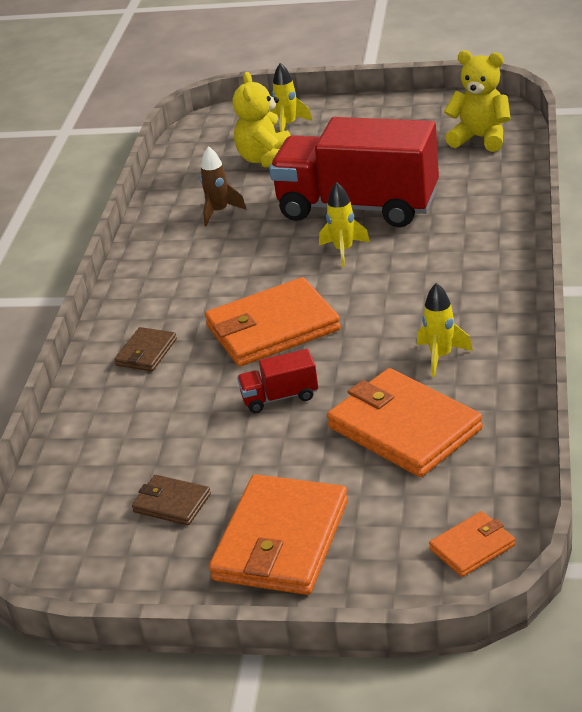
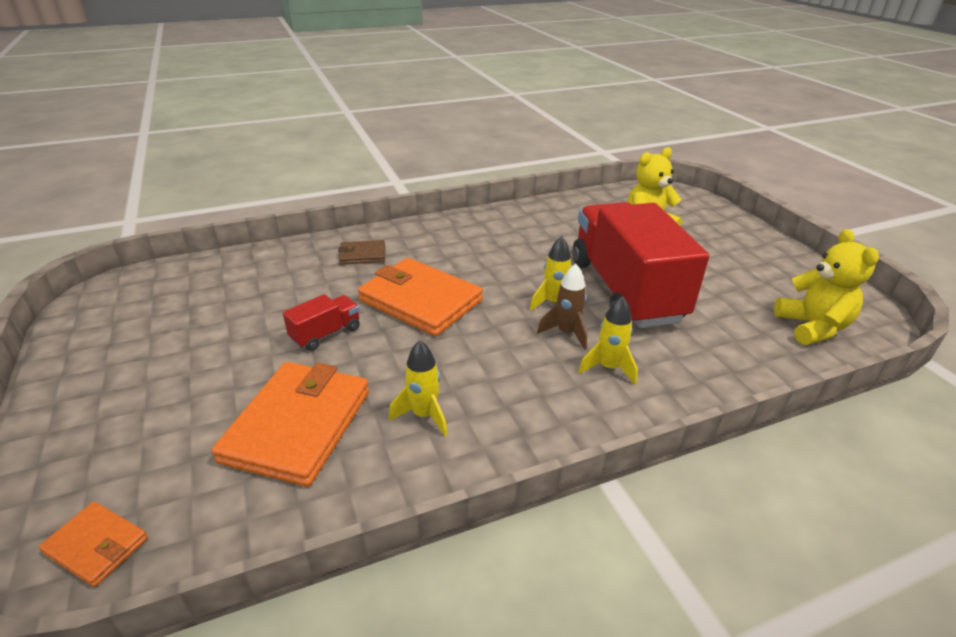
camera: 55 degrees right, 0 degrees up
brown wallet [132,475,211,525] -> none
brown rocket [200,146,246,226] -> brown rocket moved to [537,264,587,350]
orange wallet [209,474,348,595] -> none
red truck [237,349,318,413] -> red truck turned 90 degrees clockwise [283,294,360,351]
yellow rocket [271,63,312,132] -> yellow rocket moved to [579,296,638,384]

